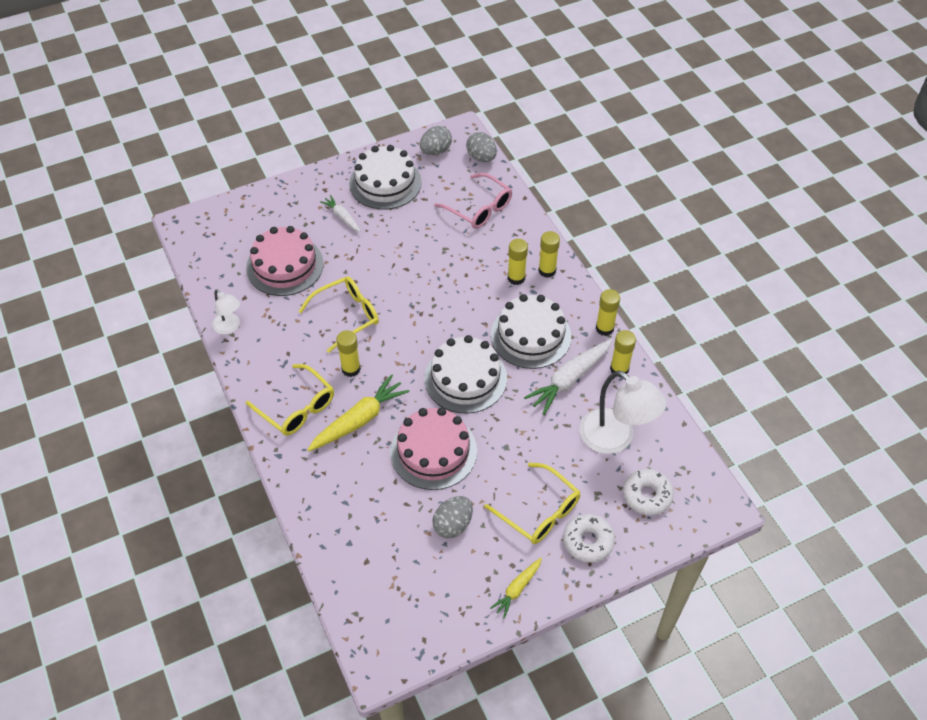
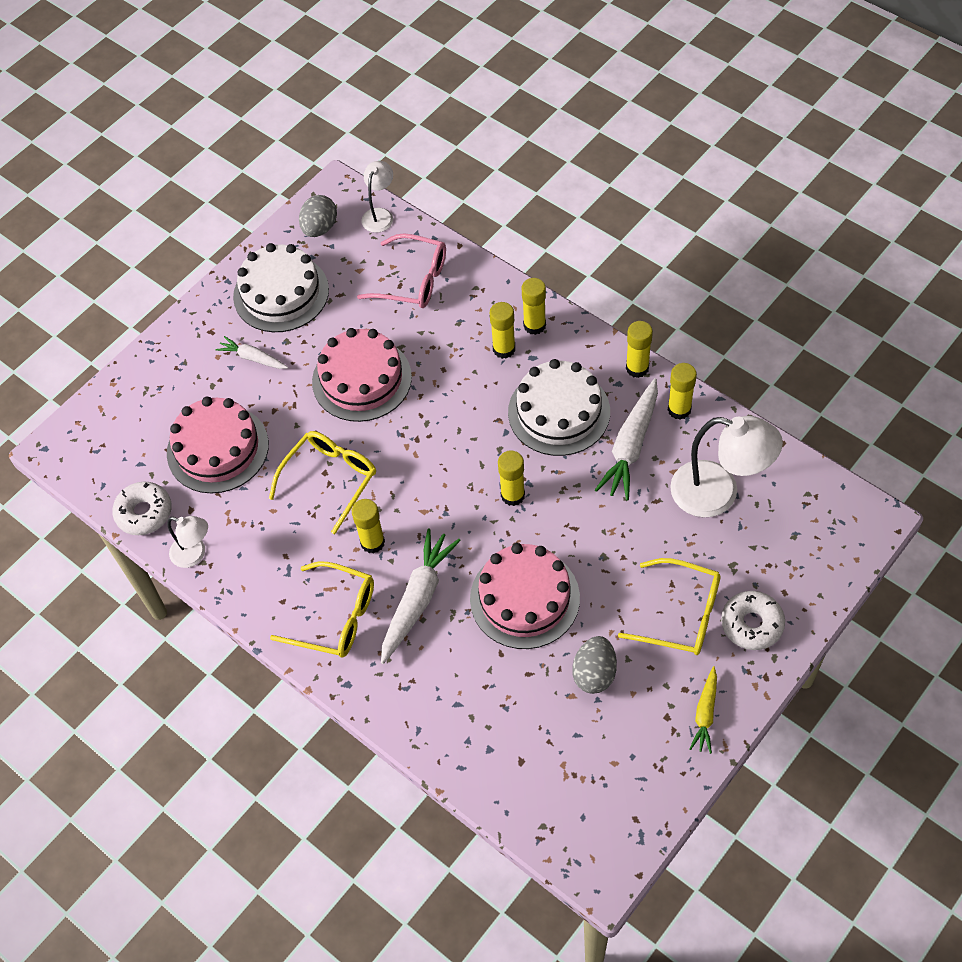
camera: 20 degrees left, 5 degrees up
yellow carrot [307,374,409,451] -> white carrot [381,528,461,664]
white cake [424,335,507,413] -> yellow glue stick [498,450,525,506]
grey egg [466,132,497,162] -> white lamp [362,161,393,233]
white donut [623,469,674,515] -> white donut moved to [112,482,172,535]
none -> pink cake [312,328,412,422]

